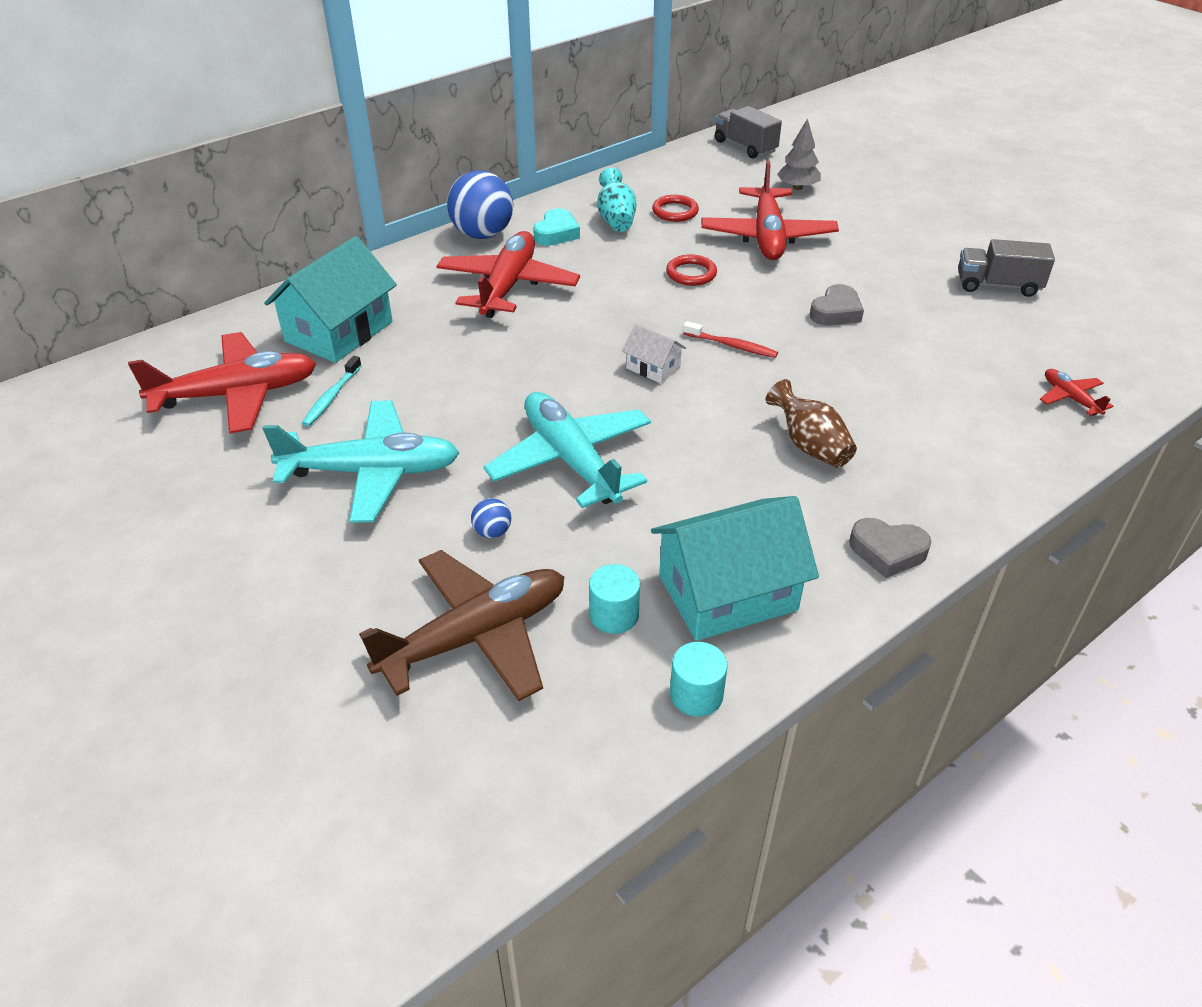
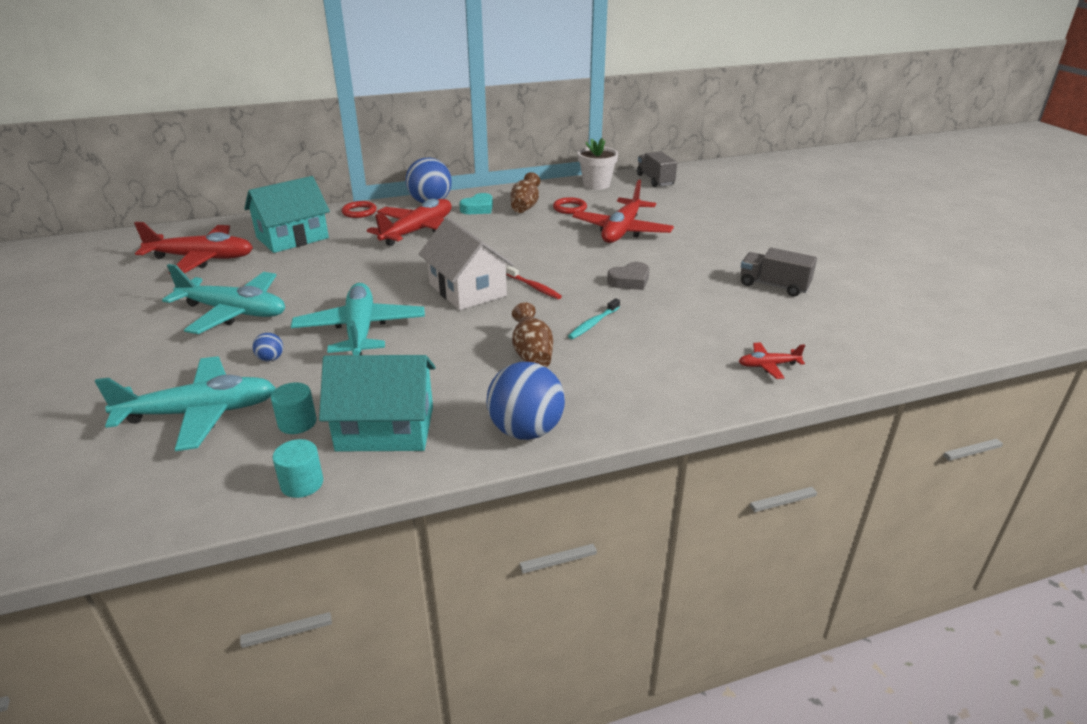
camera: 20 degrees right, 10 degrees down
turquoise toothbrush [302,356,362,426] -> turquoise toothbrush moved to [568,298,620,339]
brown plane [359,550,564,701] -> turquoise plane [95,356,275,451]
turquoise vase [597,168,636,232] -> brown vase [510,172,540,213]
white house [622,324,686,383] -> white house [419,217,514,310], size x2.07
red ring [666,254,717,286] -> red ring moved to [342,201,377,218]
grey tree [777,118,821,190] -> none
grey heart [849,518,931,578] -> blue ball [487,362,565,440]
red plane [1040,369,1113,416] -> red plane turned 90 degrees counterclockwise [739,342,805,379]
none -> white flower pot [577,138,618,190]

